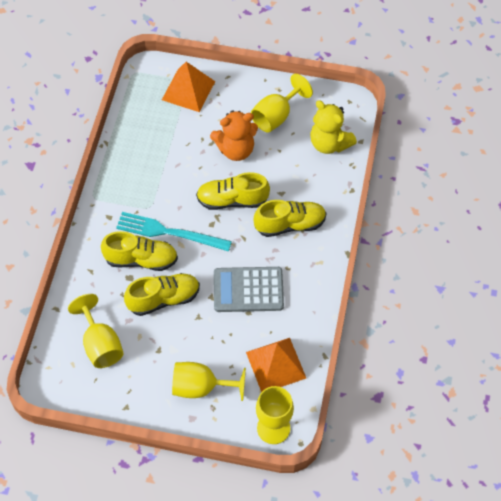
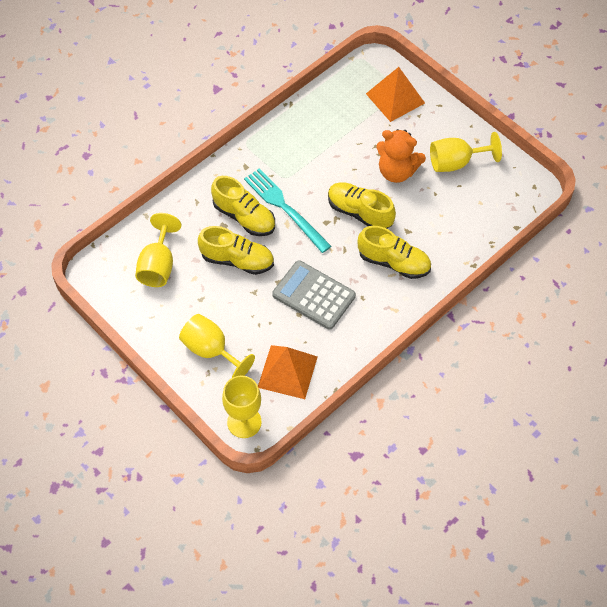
camera: 35 degrees right, 0 degrees up
yellow teddy bear [310,100,357,154] -> none

